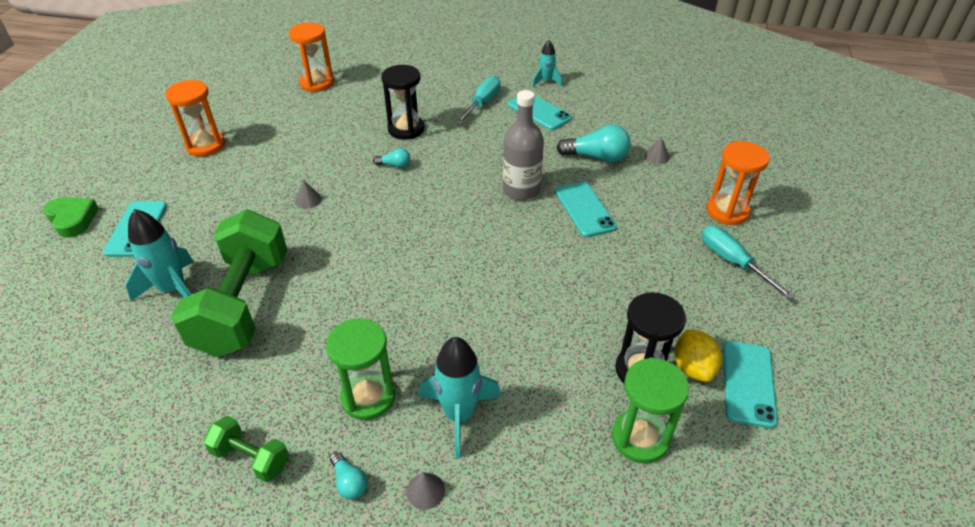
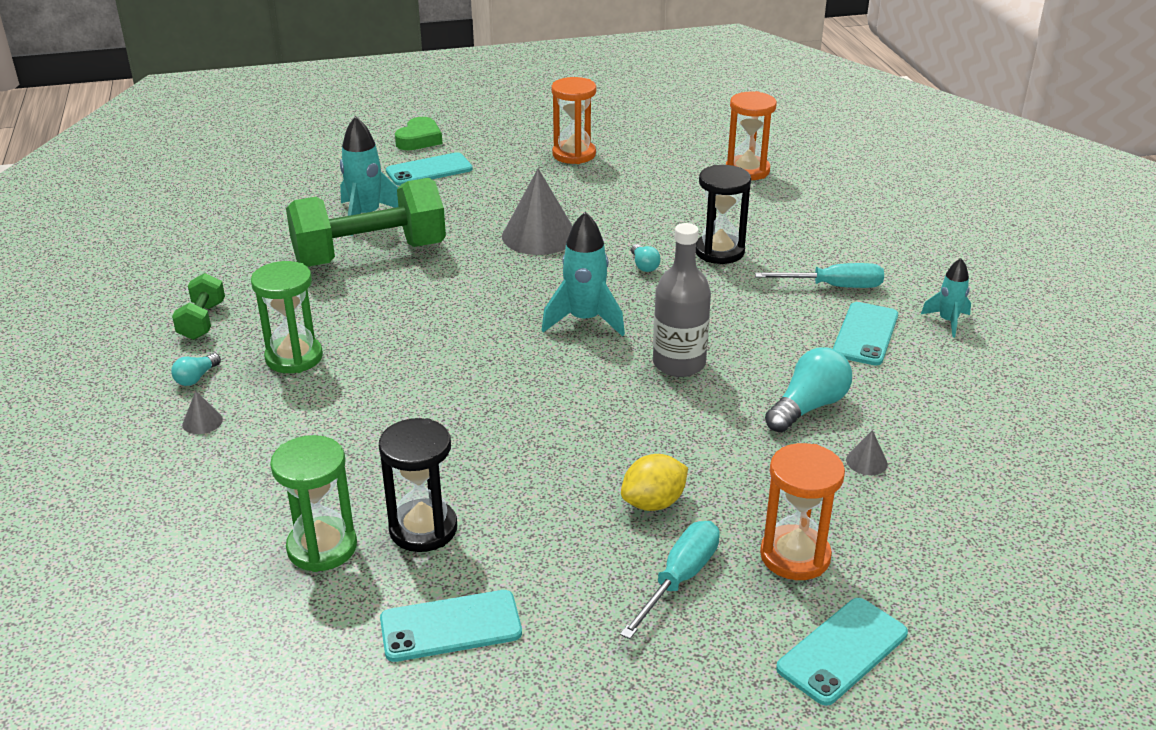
camera: 65 degrees right, 10 degrees down
grey cone [295,180,322,209] -> grey cone [502,168,573,255], size x2.39
turquoise rocket [419,337,501,458] -> turquoise rocket moved to [542,212,625,337]
turquoise phone [555,182,617,237] -> turquoise phone moved to [776,598,908,706]
turquoise light bulb [556,125,631,163] -> turquoise light bulb turned 120 degrees counterclockwise [765,347,852,433]
yellow lemon [675,329,722,382] -> yellow lemon moved to [621,454,688,511]

